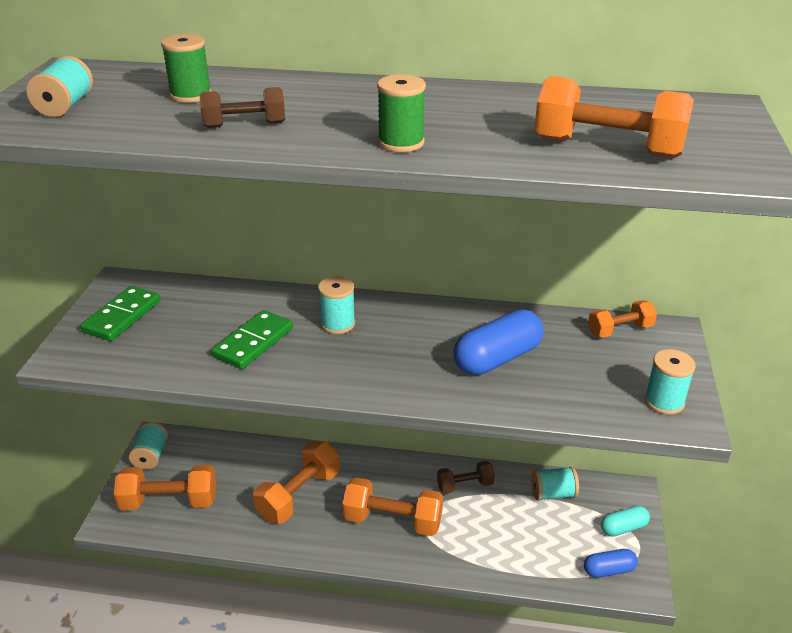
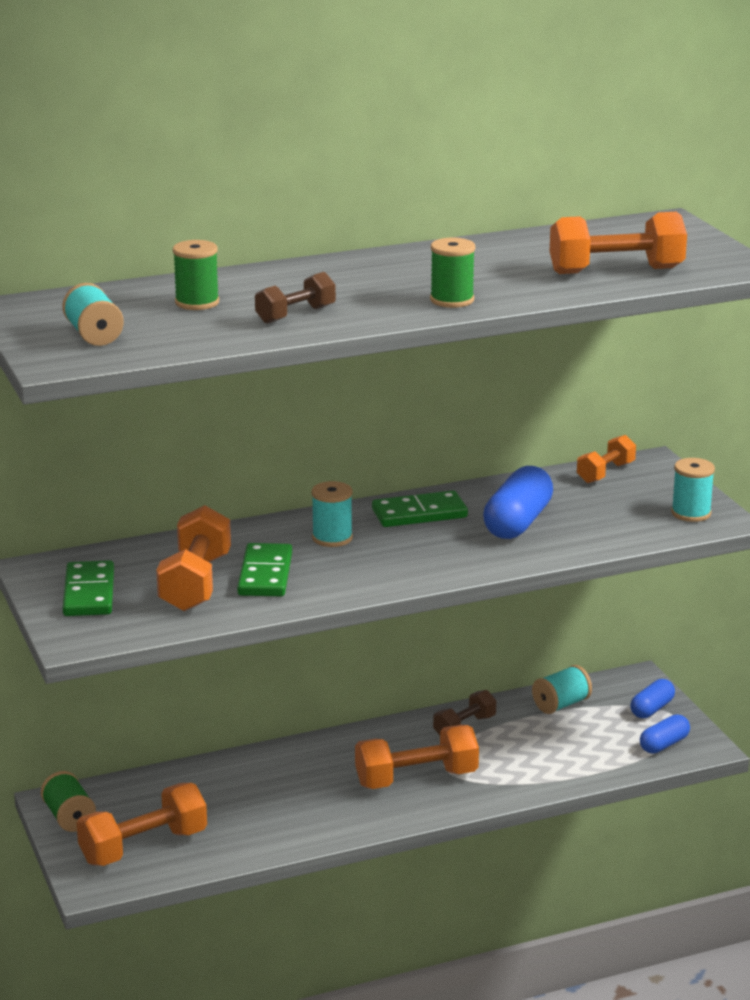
camera: 30 degrees left, 10 degrees down
turquoise spool [129,422,168,470] -> green spool [41,771,96,832]
orange dumbbell [253,441,340,523] -> orange dumbbell moved to [156,505,231,611]
turquoise capsule [601,506,650,536] -> blue capsule [630,679,675,718]
none -> green domino [372,490,468,527]

